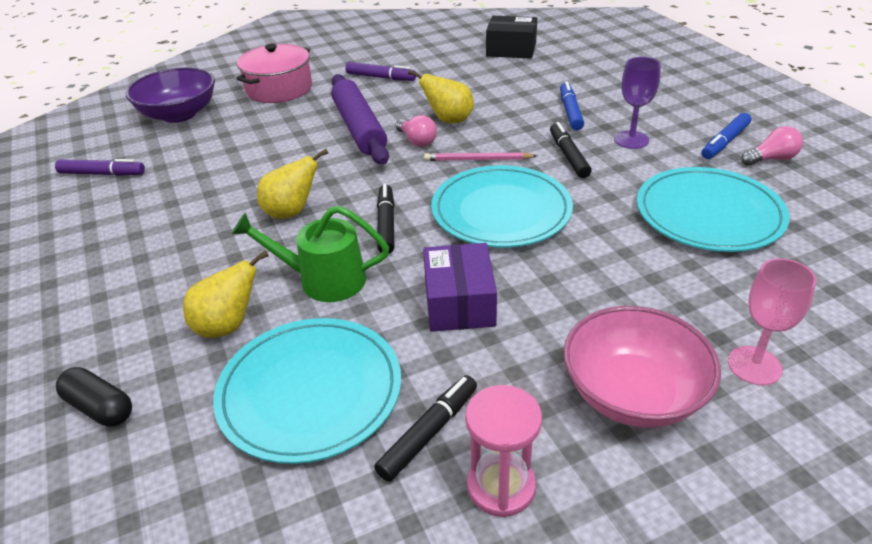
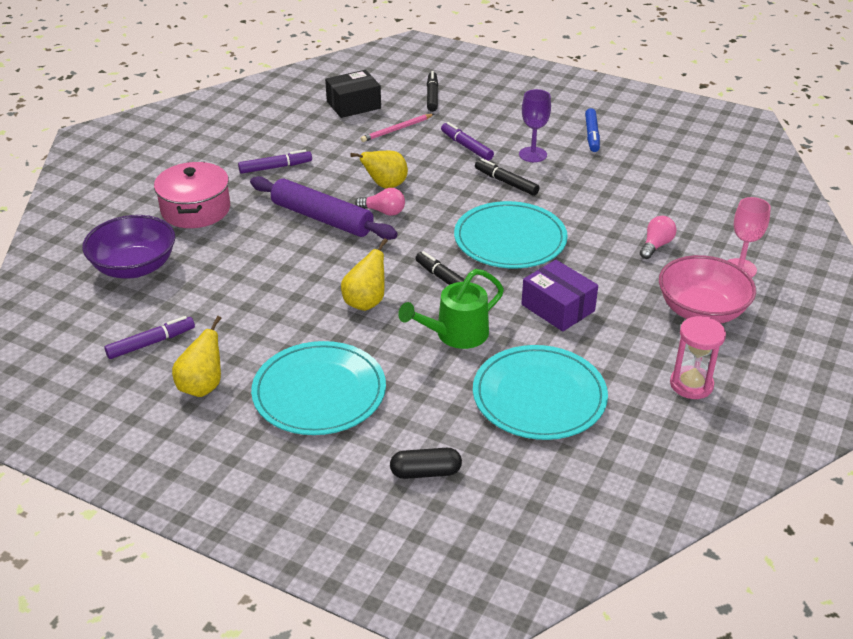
camera: 40 degrees left, 0 degrees up
yellow pear [183,250,269,338] -> yellow pear moved to [172,316,222,397]
black marker [374,375,477,482] -> black marker moved to [427,71,438,112]
pink pencil [424,152,537,161] -> pink pencil moved to [361,114,434,142]
blue marker [560,81,584,130] -> purple marker [441,122,494,161]
turquoise plate [637,167,790,252] -> turquoise plate moved to [251,341,386,435]
pink light bulb [741,126,803,166] -> pink light bulb moved to [640,216,677,259]

